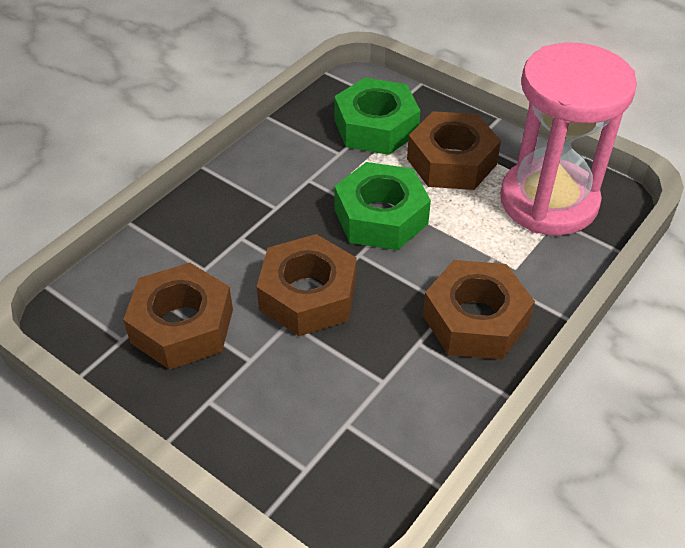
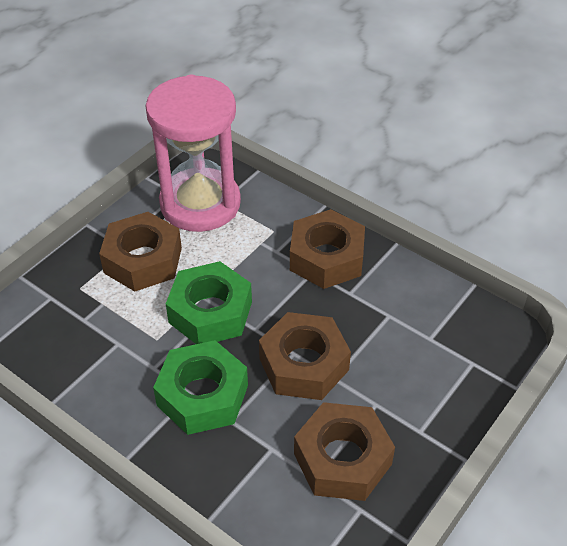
camera: 90 degrees left, 0 degrees up
green nut [334,78,420,155] -> green nut moved to [153,340,248,435]

